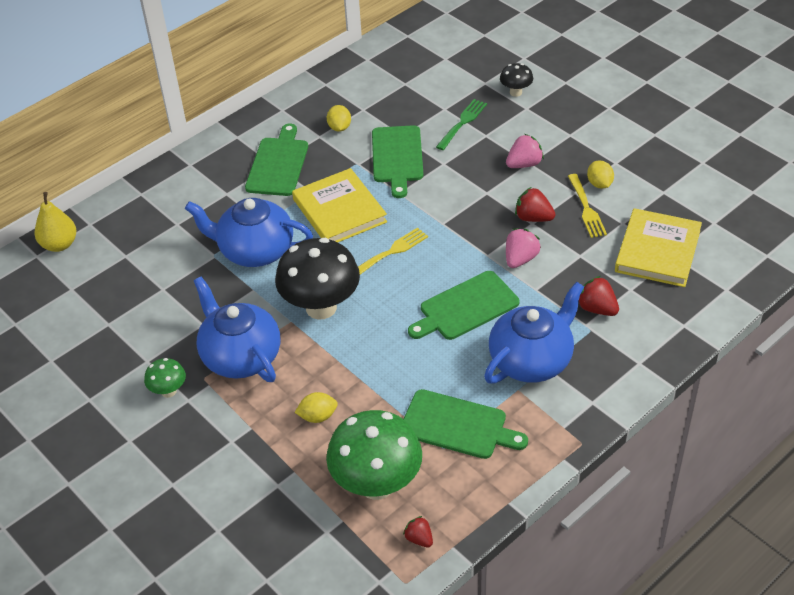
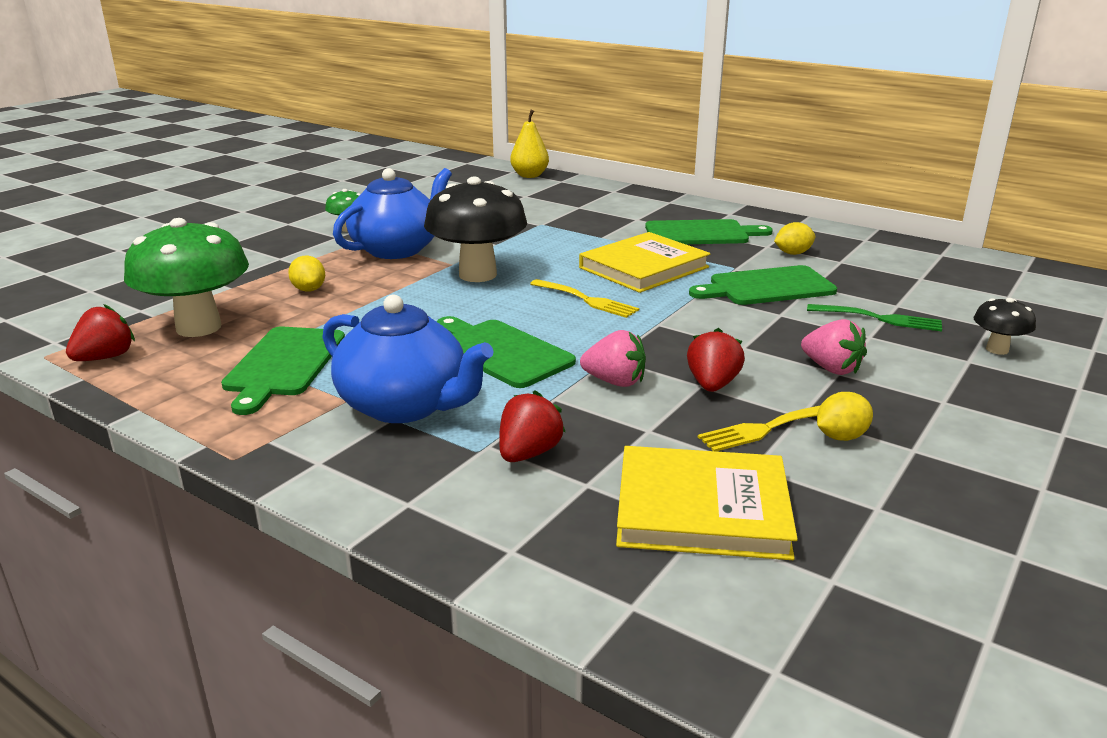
camera: 75 degrees right, 20 degrees down
blue teapot [185,198,313,267] -> none
red strawberry [403,516,433,548] -> red strawberry [66,304,135,361], size x1.56

